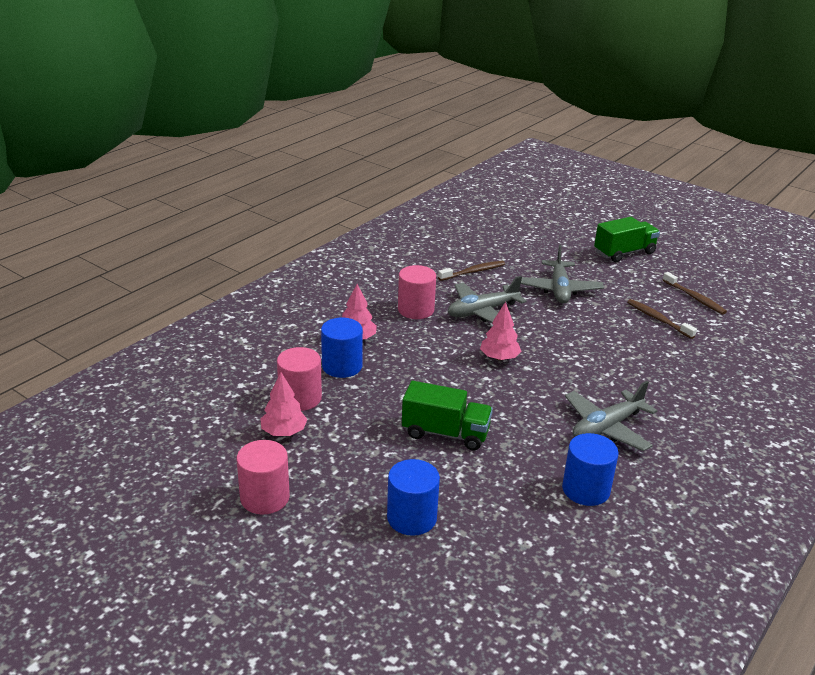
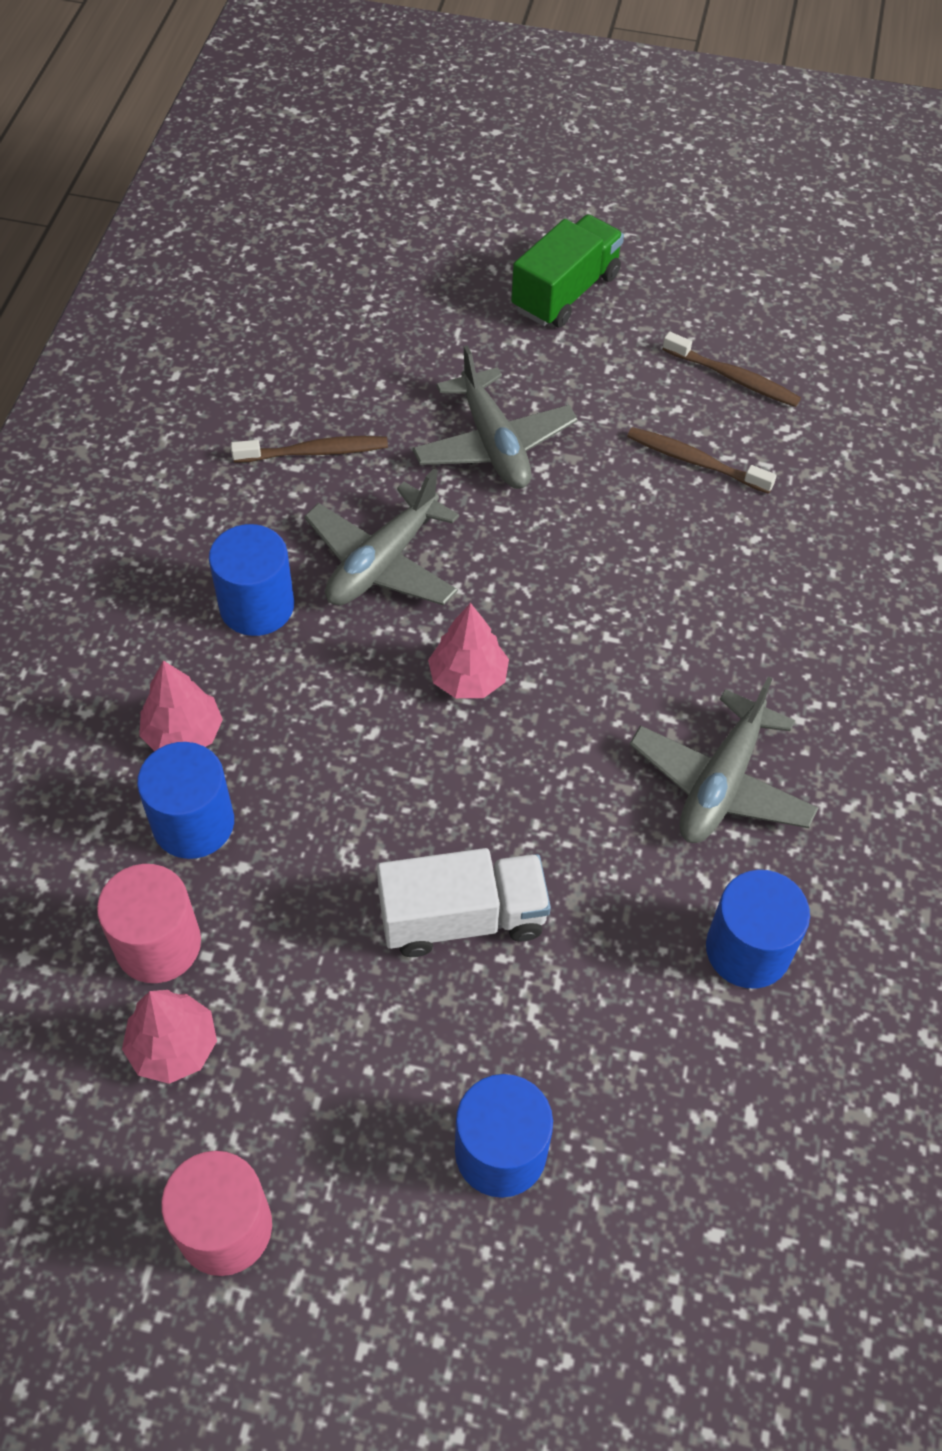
camera: 25 degrees left, 25 degrees up
pink cylinder [398,265,436,319] -> blue cylinder [209,524,294,636]
green truck [402,381,493,450] -> white truck [377,848,551,957]
brown toothbrush [438,261,505,281] -> brown toothbrush turned 45 degrees clockwise [231,436,388,463]

